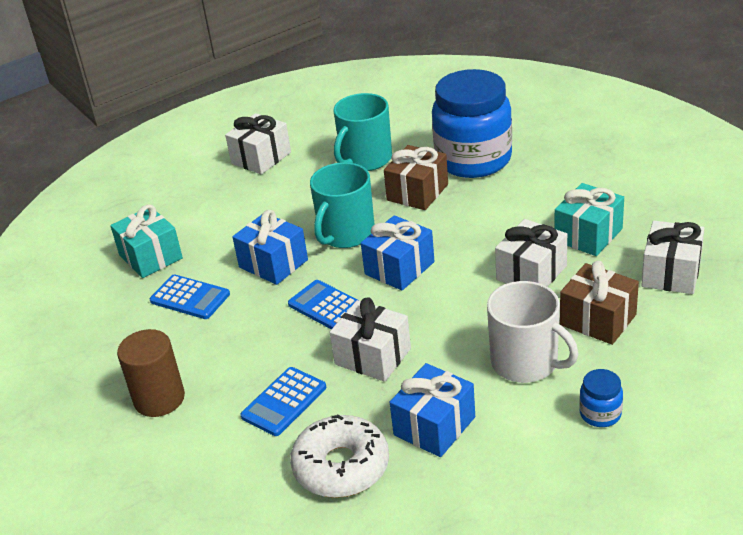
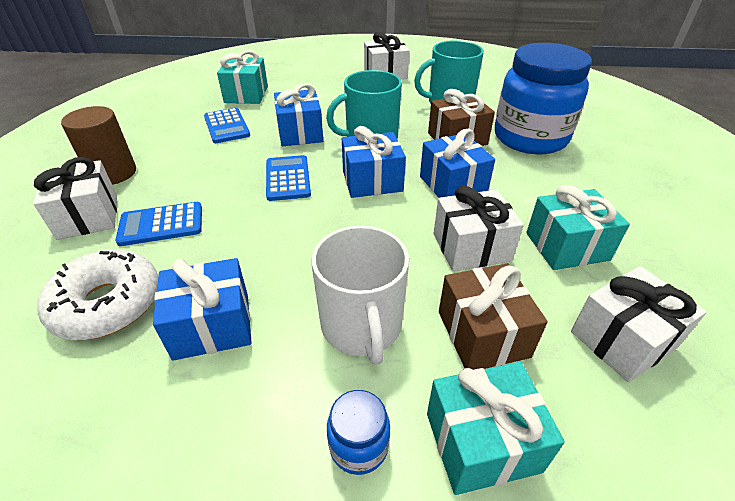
camera: 35 degrees right, 5 degrees up
white gift [330,297,411,382] -> white gift moved to [33,157,117,240]
none -> blue gift [420,129,495,198]
none -> turquoise gift [427,362,565,495]

